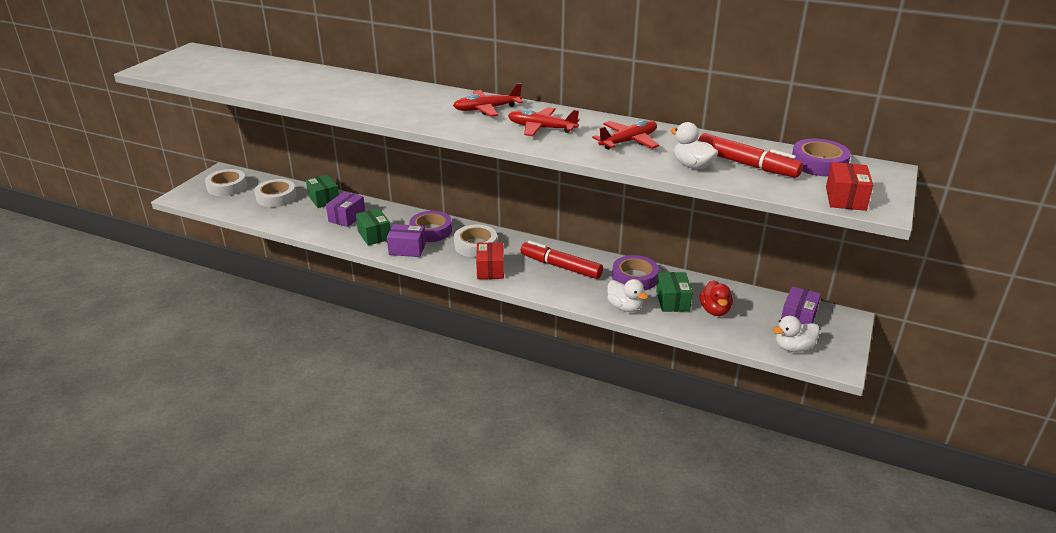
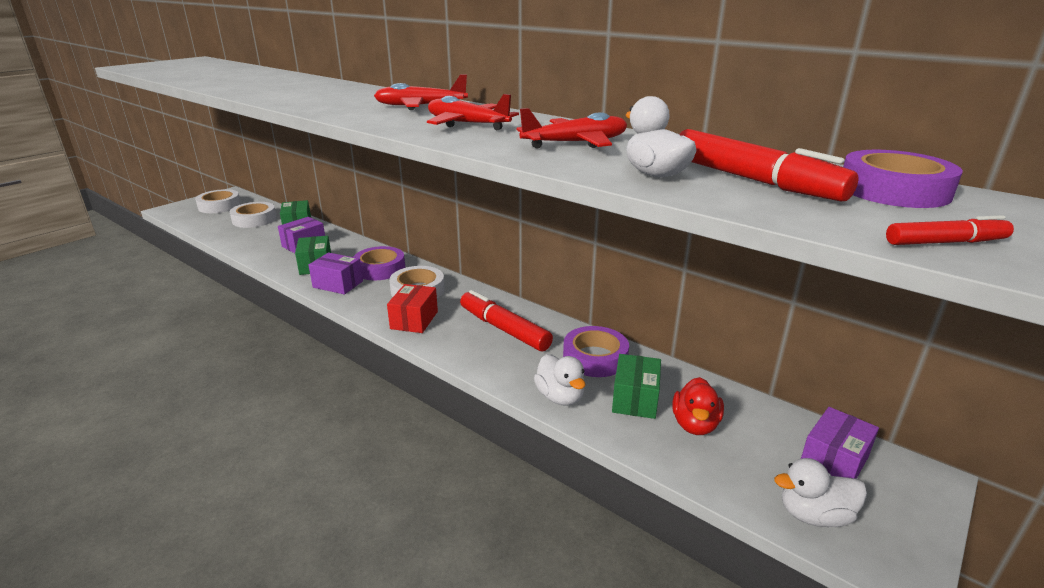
camera: 15 degrees right, 5 degrees down
red box [826,162,873,211] -> red marker [886,215,1014,245]

